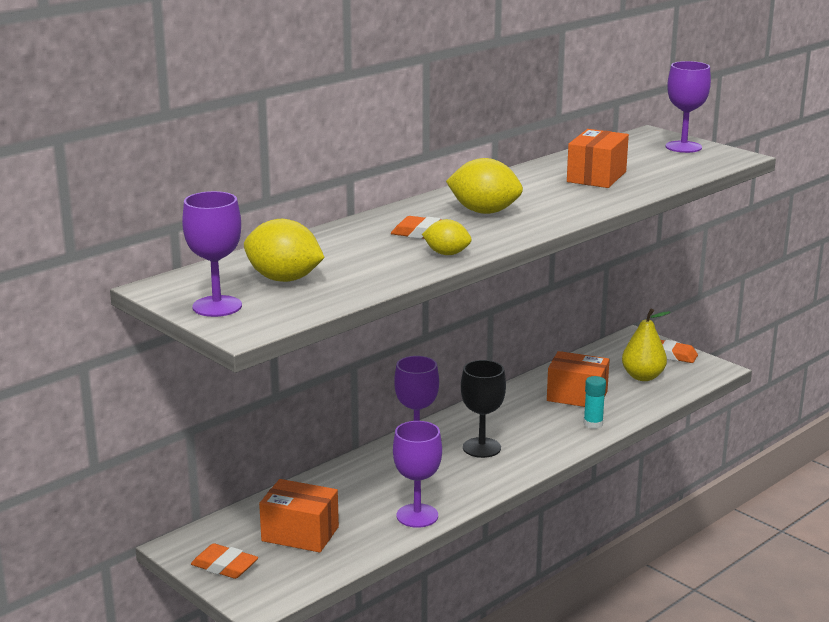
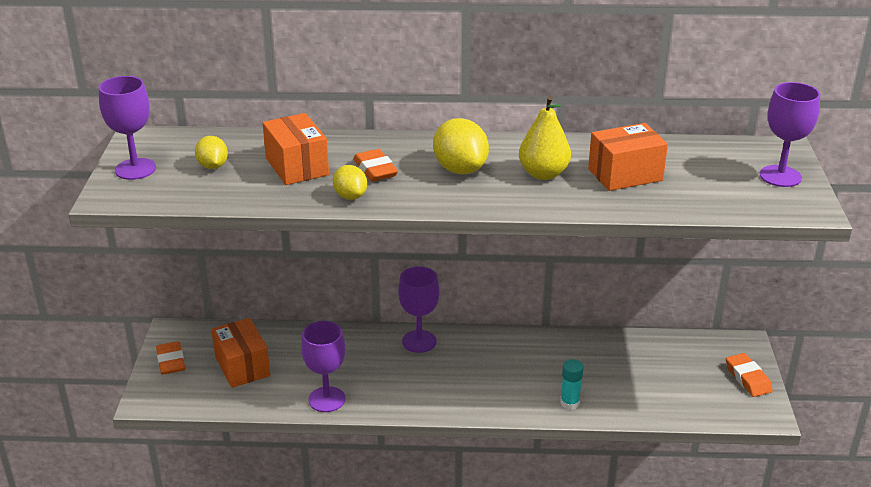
camera: 45 degrees right, 10 degrees up
yellow lemon [244,219,325,282] -> yellow lemon [195,136,228,169], size x0.60
black goblet [461,360,506,458] -> none
orange box [547,351,610,407] -> orange box moved to [263,113,329,185]
yellow pear [622,308,671,381] -> yellow pear moved to [519,96,571,180]

